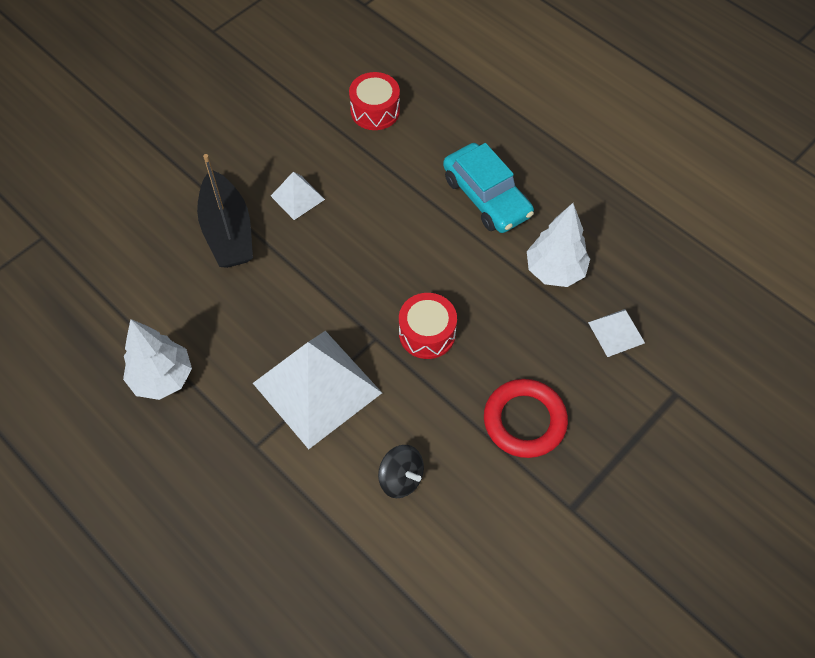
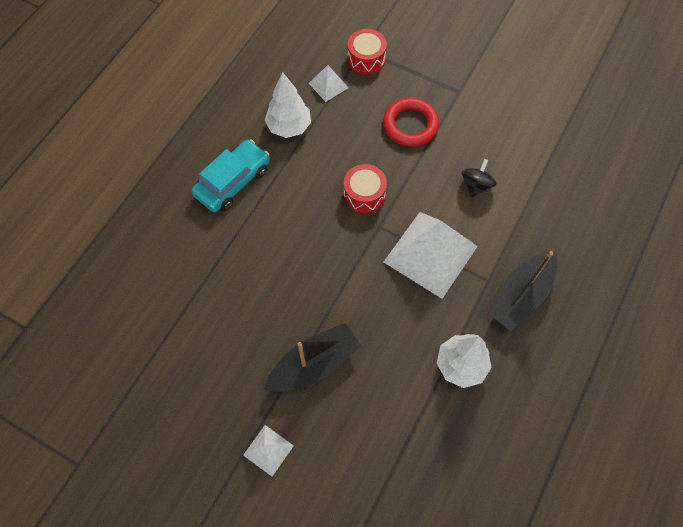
camera: 105 degrees left, 5 degrees up
white pyramid [271,172,325,220] -> white pyramid moved to [243,425,294,476]
red drum [349,72,400,130] -> red drum moved to [347,29,387,75]
none -> black boat [488,251,558,331]

